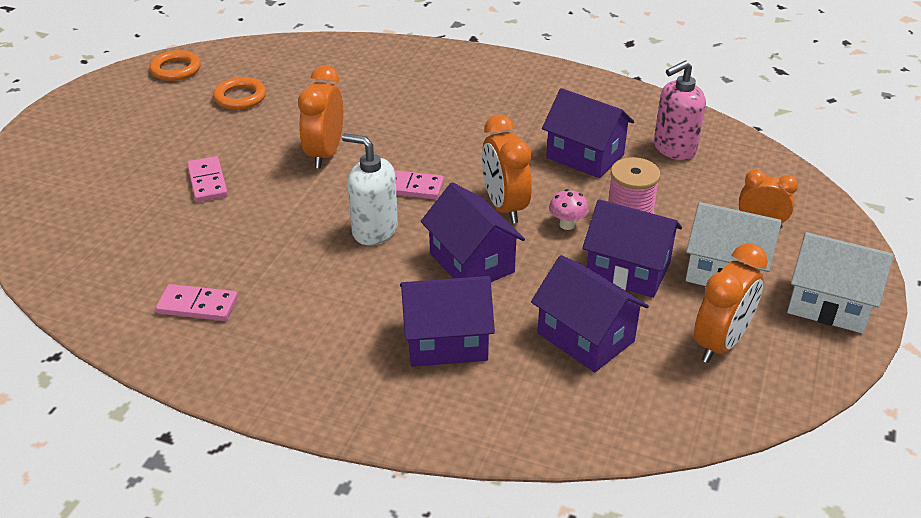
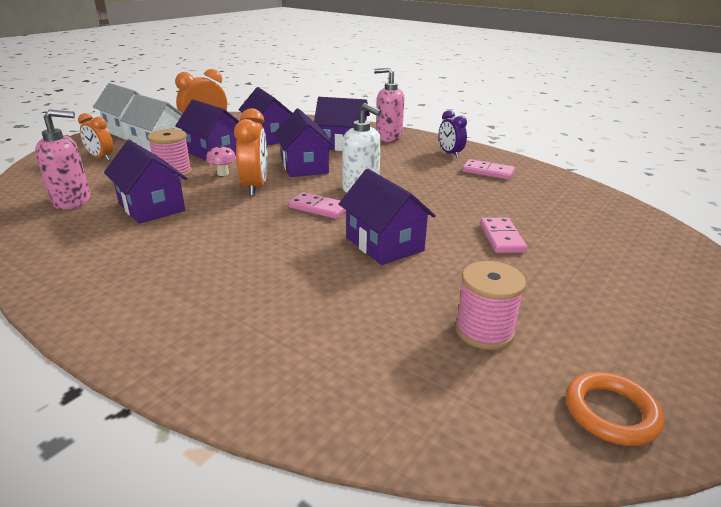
camera: 165 degrees left, 10 degrees down
orange ring [213,77,266,110] -> pink spool [455,261,526,350]
orange clock [298,65,343,168] -> purple house [339,169,436,265]
none -> pink soap dispenser [374,67,404,142]
none -> purple clock [439,110,467,158]

